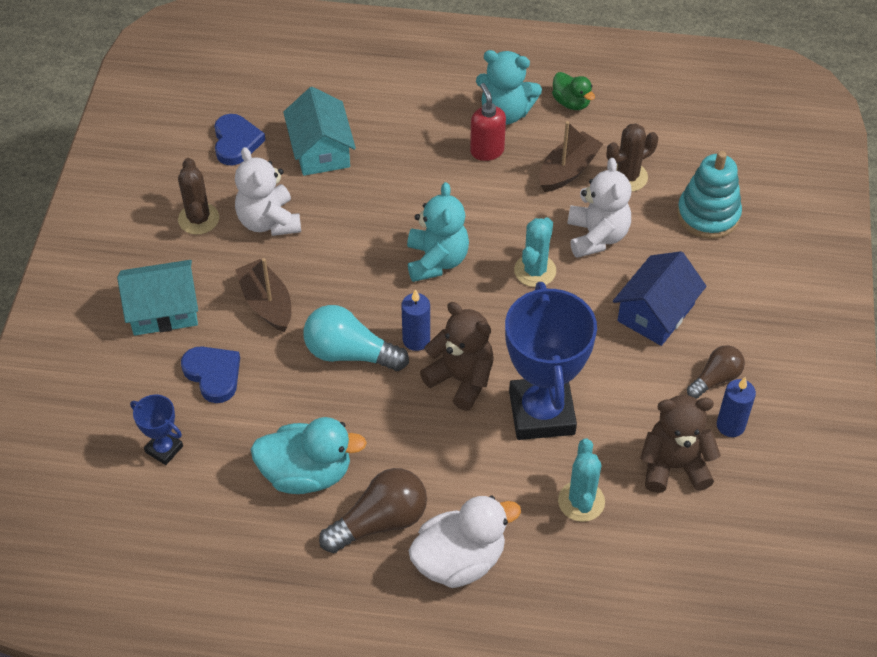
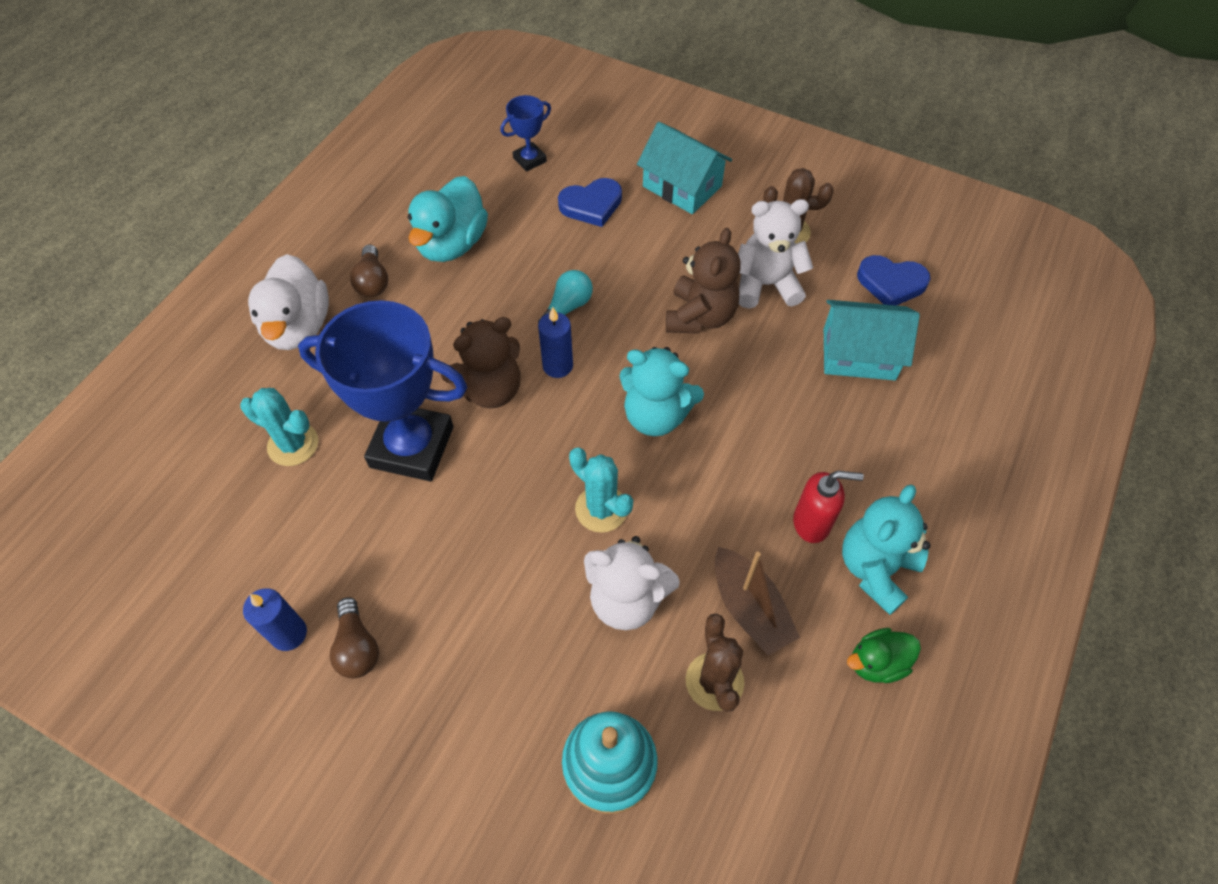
camera: 110 degrees right, 5 degrees up
turquoise house [117,260,198,336] -> turquoise house turned 60 degrees counterclockwise [637,122,732,214]
brown boat [235,258,291,332] -> none
turquoise light bulb [303,305,409,371] -> turquoise light bulb [538,270,593,324], size x0.62
brown light bulb [319,468,427,553] -> brown light bulb [350,245,388,297], size x0.62
blue house [613,251,707,346] -> none
brown teddy bear [640,395,721,493] -> brown teddy bear moved to [666,228,741,334]

